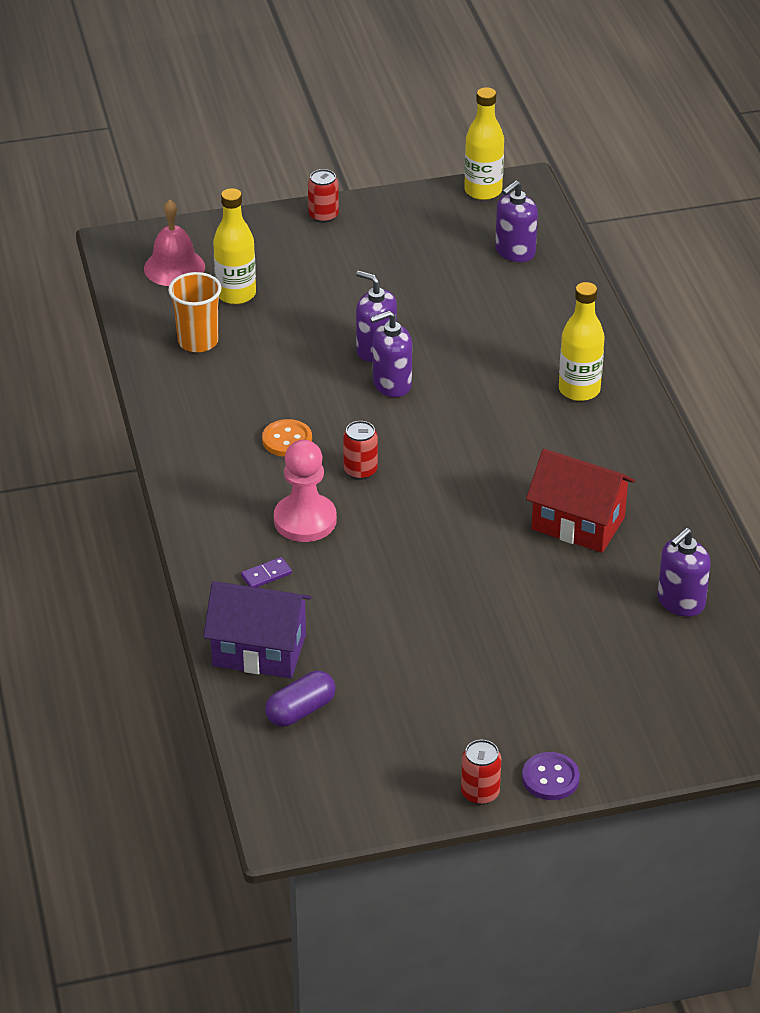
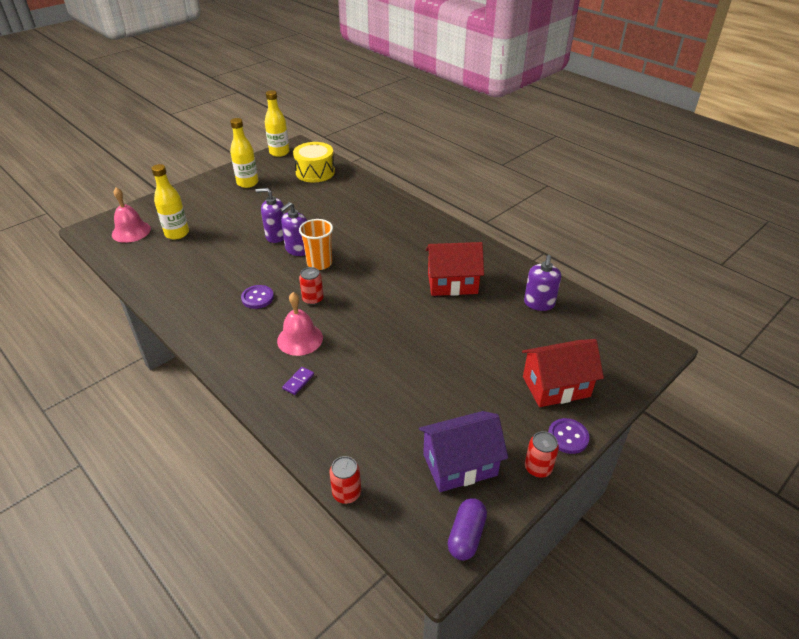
camera: 30 degrees left, 0 degrees up
orange cup [168,272,222,352] -> orange cup moved to [299,219,333,270]
purple house [203,581,312,678] -> purple house moved to [419,411,508,492]
orange button [262,419,312,457] -> purple button [241,285,274,309]
purple capsule [265,671,336,727] -> purple capsule moved to [448,498,487,561]
pink pawn [274,440,337,542] -> pink bell [277,292,323,356]
red can [308,169,339,223] -> red can moved to [329,456,361,504]
purple soap dispenser [495,180,538,262] -> yellow drum [293,142,335,183]
yellow bottle [559,282,605,401] -> yellow bottle moved to [230,118,258,188]
none -> red house [522,339,604,407]

